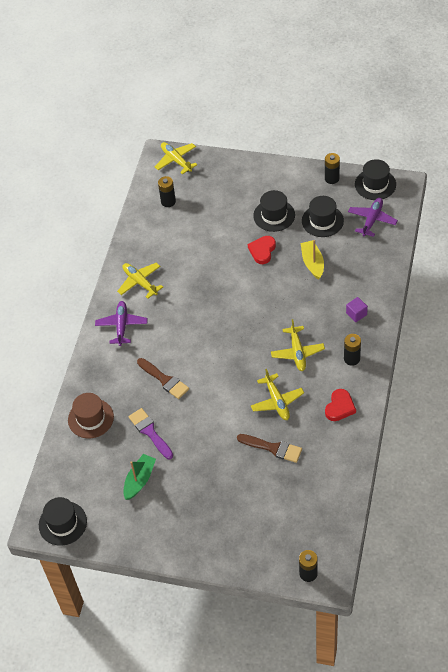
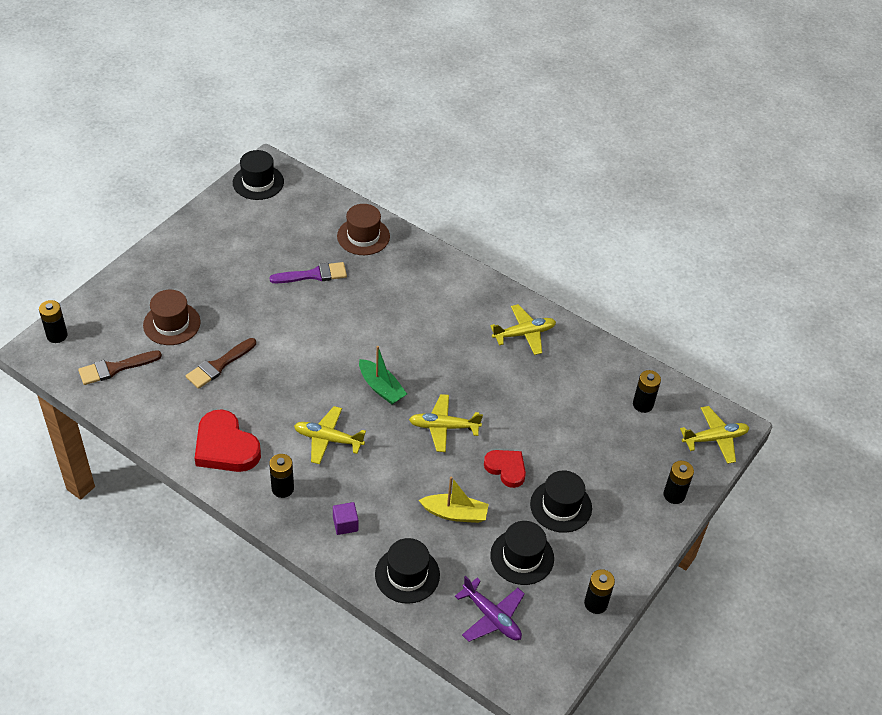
camera: 105 degrees right, 5 degrees down
purple plane [95,301,148,346] -> none
green boat [123,454,156,500] -> green boat moved to [359,346,407,404]
brown brush [137,358,189,399] -> brown brush moved to [78,350,162,385]
yellow plane [251,369,304,420] -> yellow plane moved to [409,394,483,452]
red heart [325,389,356,421] -> red heart [194,409,261,472], size x1.62
black hat [355,159,396,200] -> black hat moved to [375,538,440,604]
none -> brown hat [143,290,201,345]
none -> black battery [663,461,694,504]

